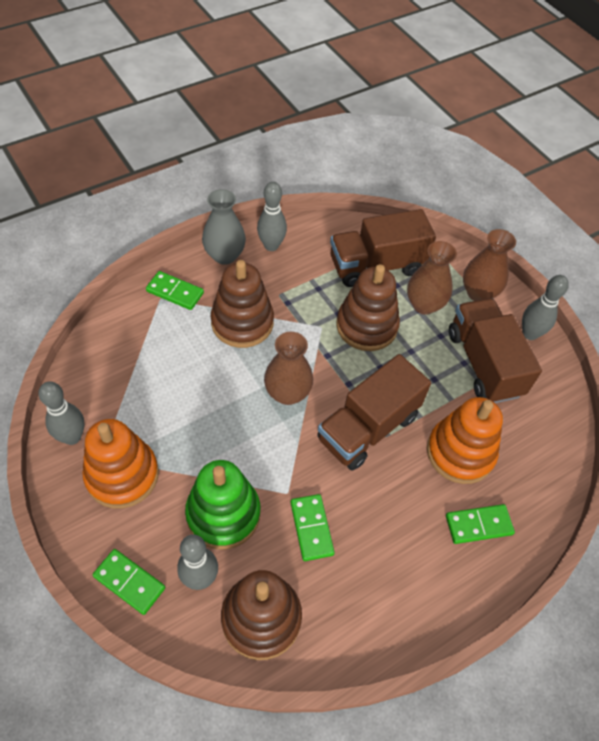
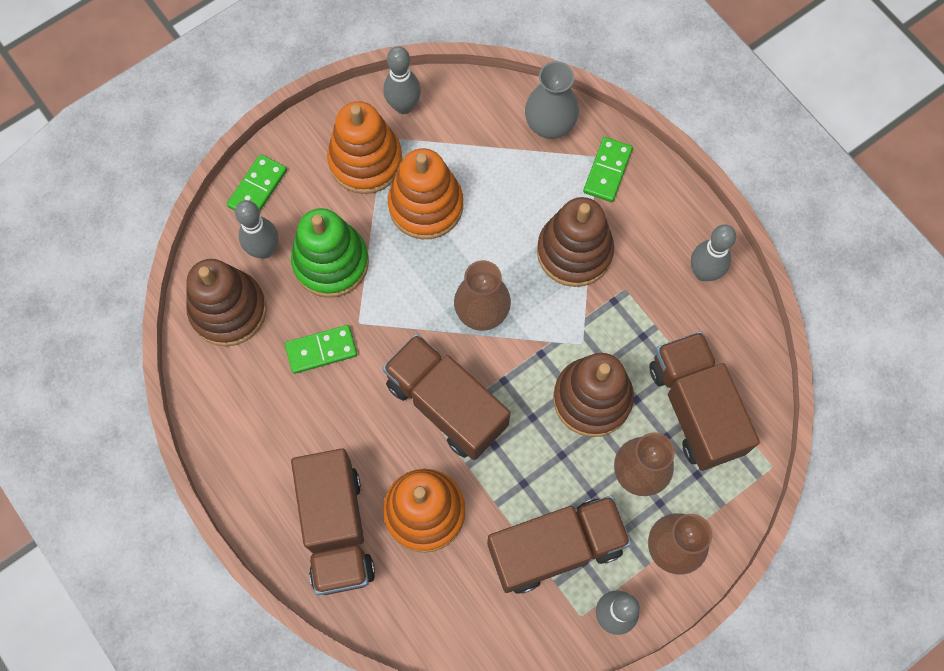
camera: 90 degrees right, 15 degrees up
grey vase [202,189,246,265] -> grey vase moved to [525,61,579,139]
green domino [446,504,515,544] -> brown truck [291,448,375,595]
none -> orange stacking toy [388,148,463,239]

